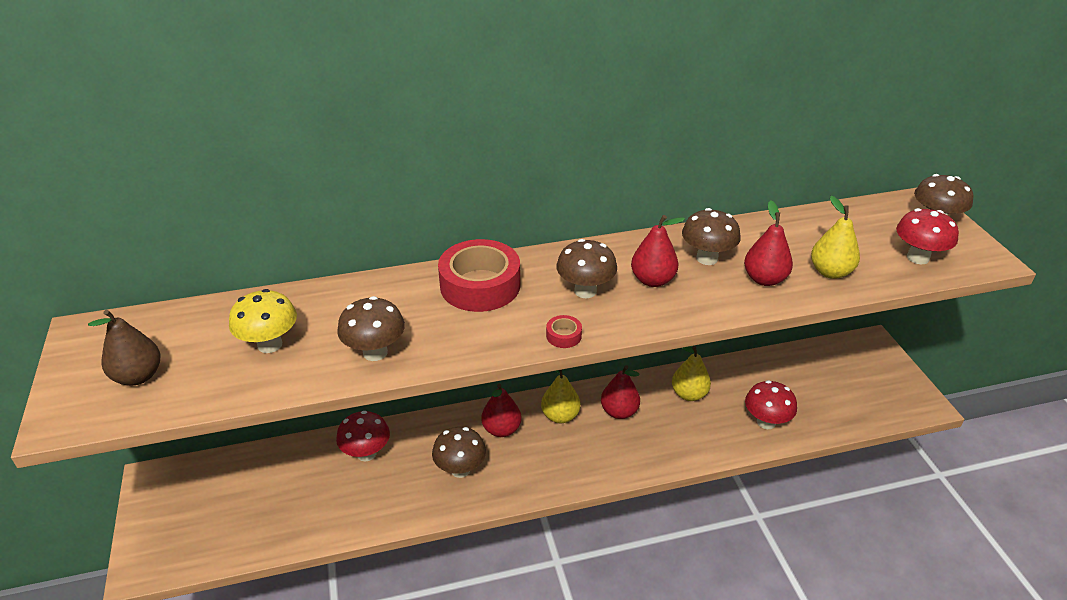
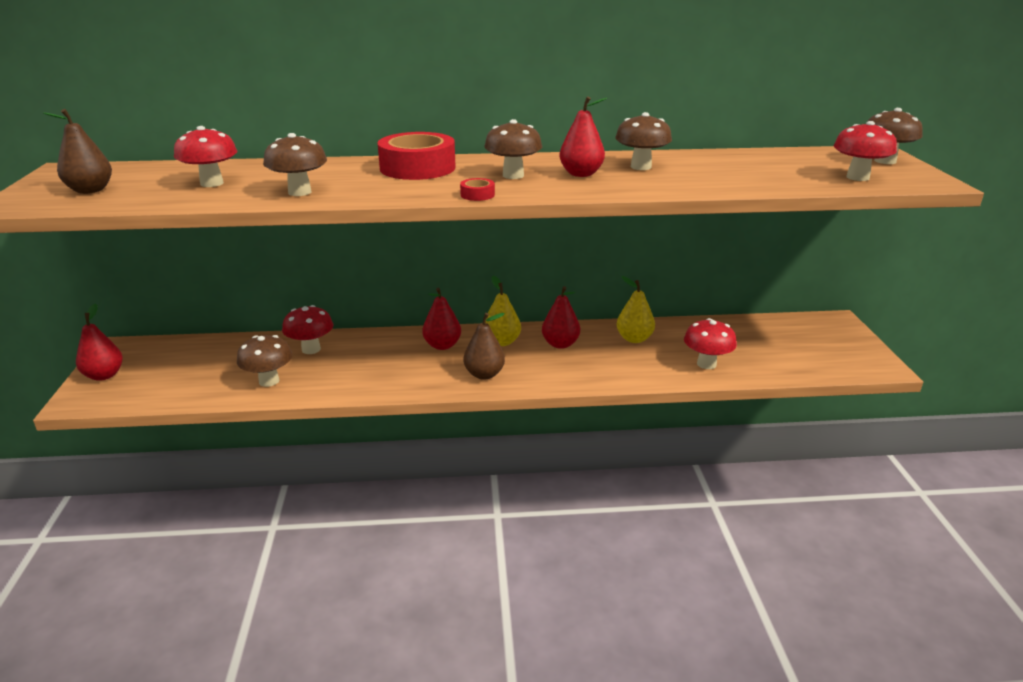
camera: 10 degrees right, 10 degrees down
yellow mushroom [229,289,297,353] -> red mushroom [174,126,237,187]
brown mushroom [432,427,486,478] -> brown mushroom moved to [237,335,293,387]
red pear [744,200,793,286] -> red pear moved to [76,304,123,381]
yellow pear [811,196,860,279] -> none
none -> brown pear [464,313,505,380]

